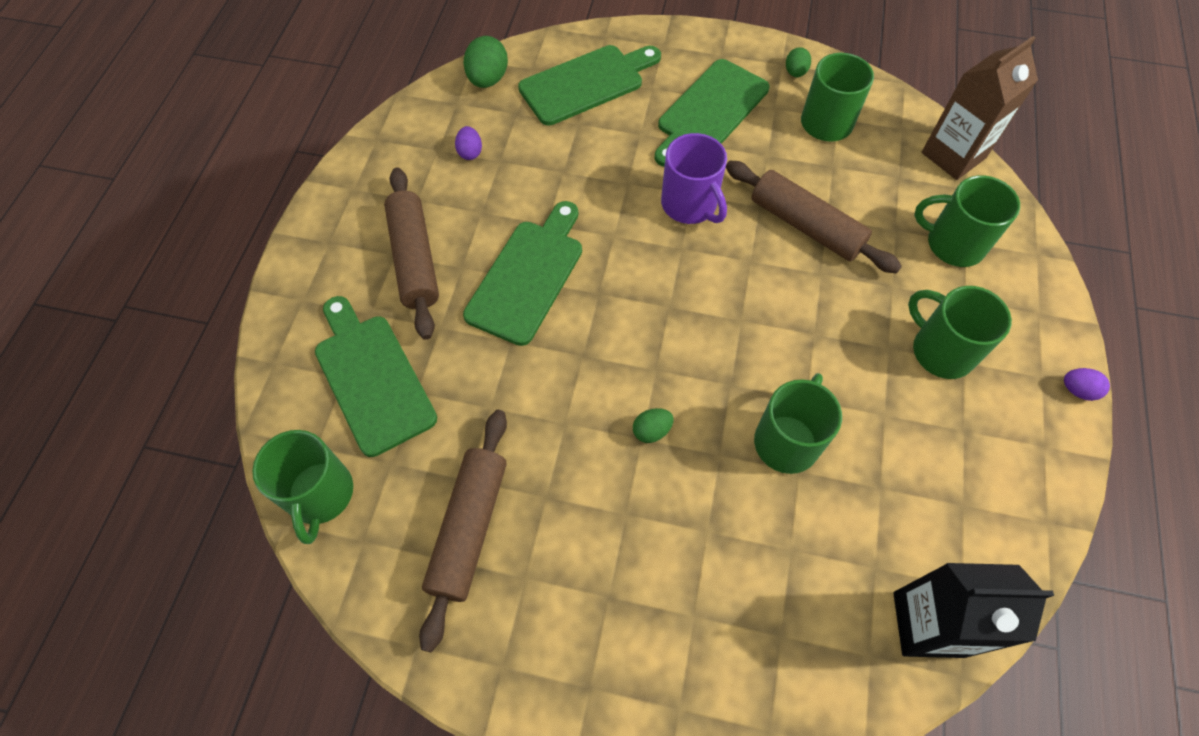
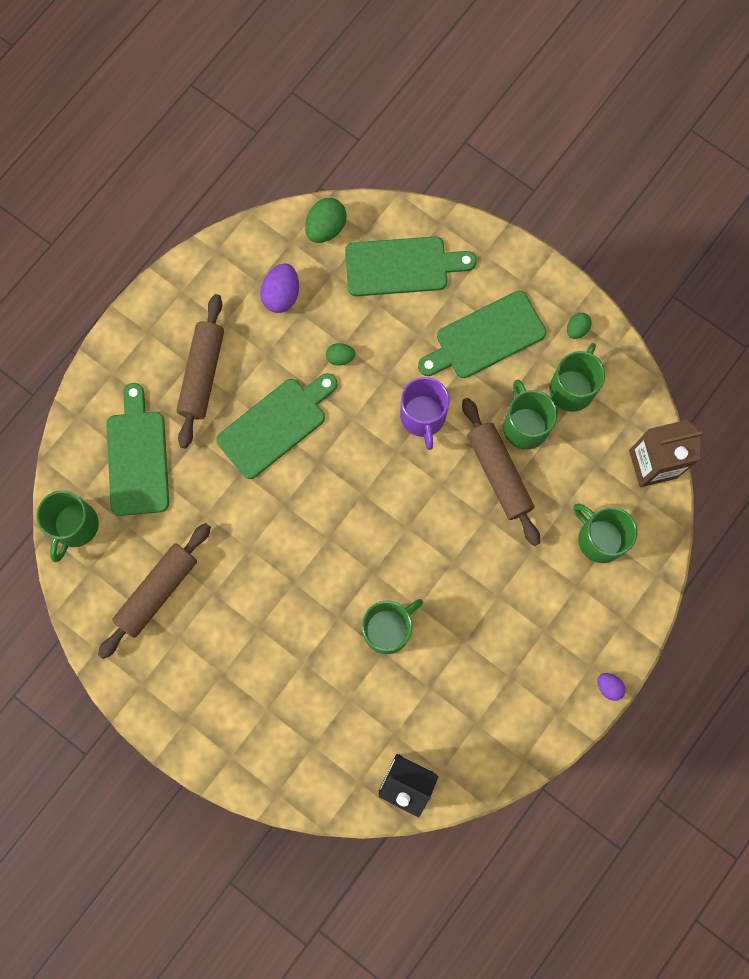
camera: 25 degrees right, 15 degrees up
purple egg [455,126,482,160] -> purple egg [260,263,299,313], size x1.70
green egg [633,408,674,443] -> green egg moved to [326,343,355,366]
green mug [908,286,1012,379] -> green mug moved to [503,380,557,450]

